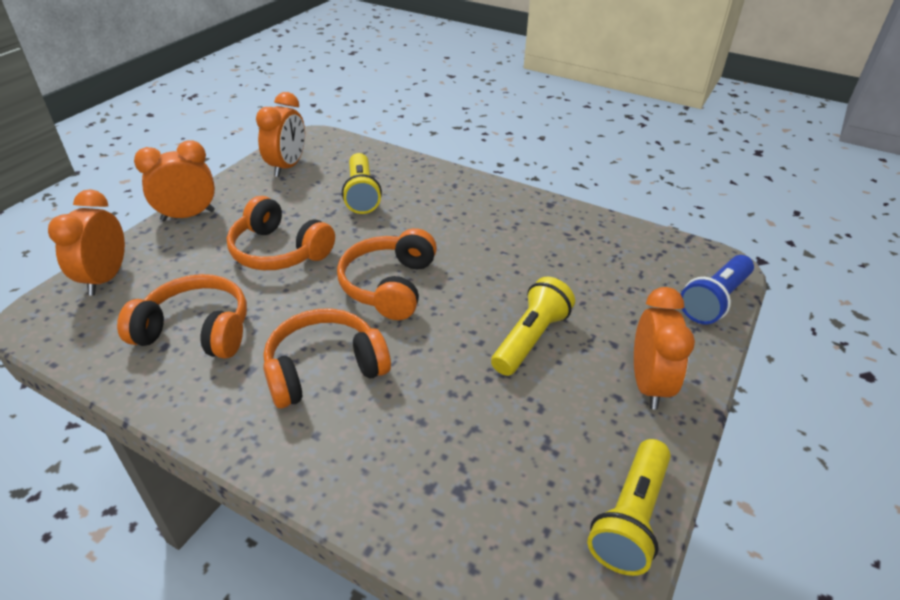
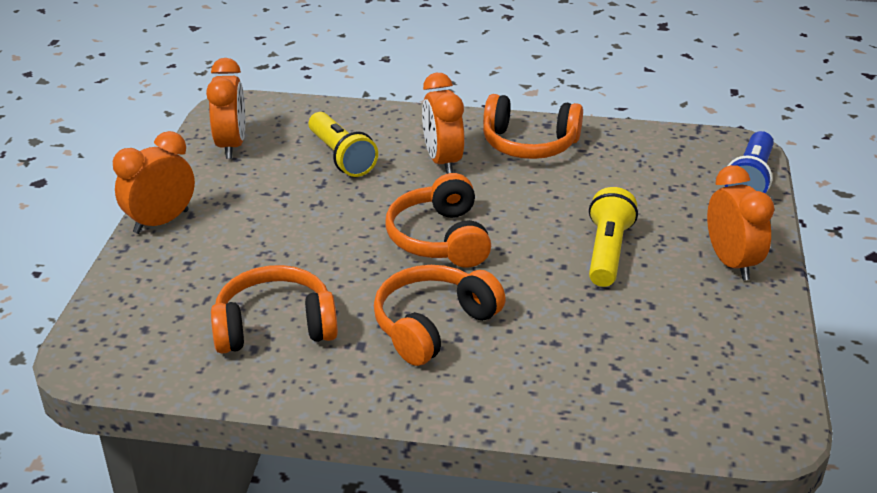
camera: 20 degrees left, 5 degrees down
orange clock [48,189,125,295] -> orange clock moved to [422,73,464,174]
orange headphones [227,196,335,270] -> orange headphones moved to [483,94,583,159]
yellow flashlight [587,439,671,576] -> none

